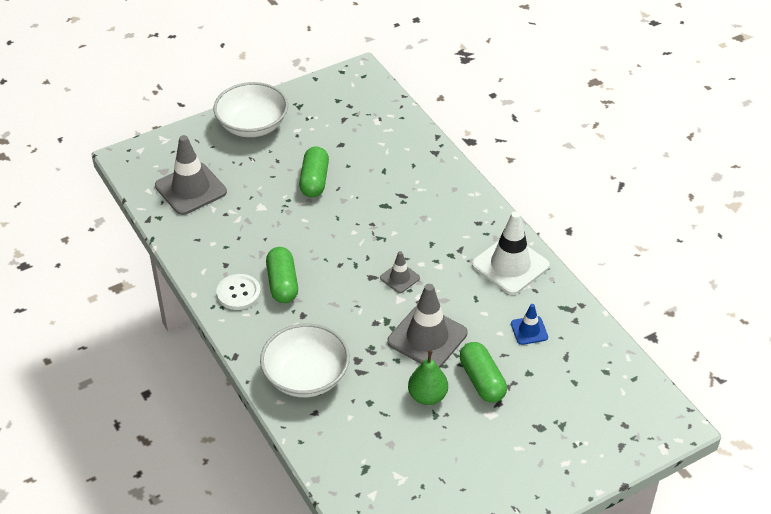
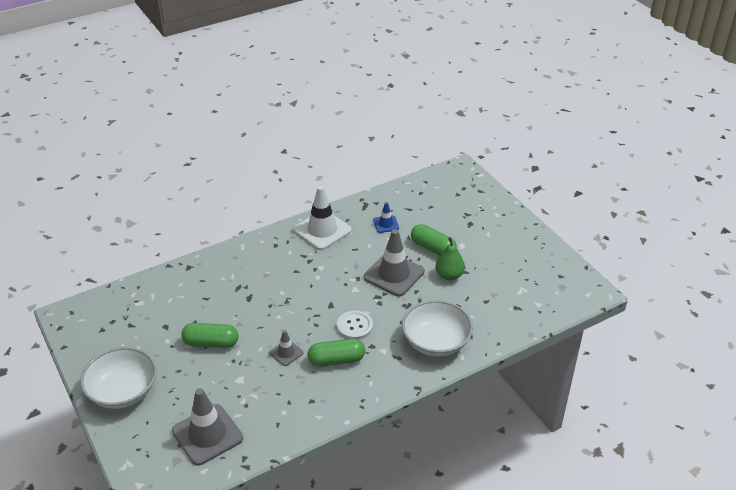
camera: 90 degrees left, 5 degrees down
white button [216,274,261,310] -> white button moved to [337,310,373,340]
grey traffic cone [380,251,420,293] -> grey traffic cone moved to [269,330,304,366]
green capsule [460,342,507,403] -> green capsule turned 60 degrees clockwise [411,224,457,255]

